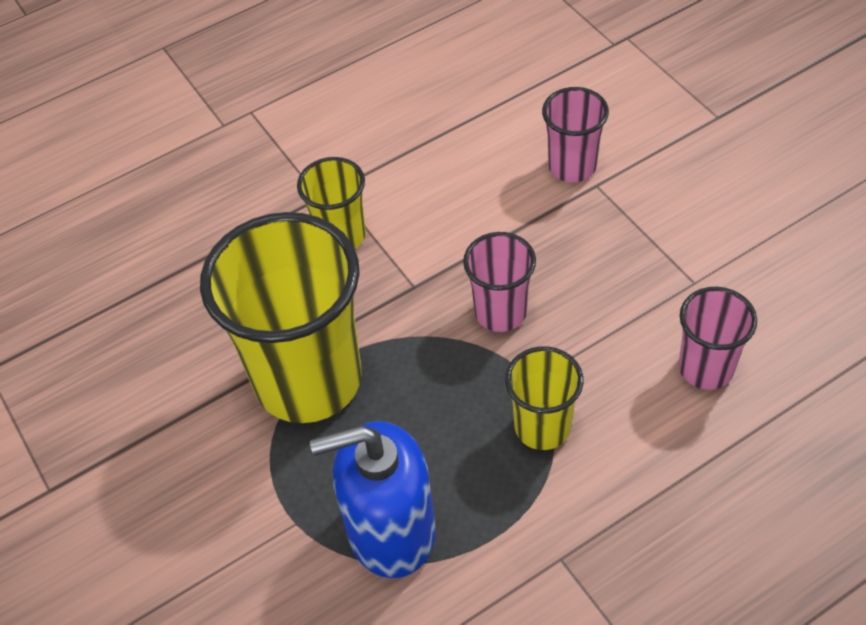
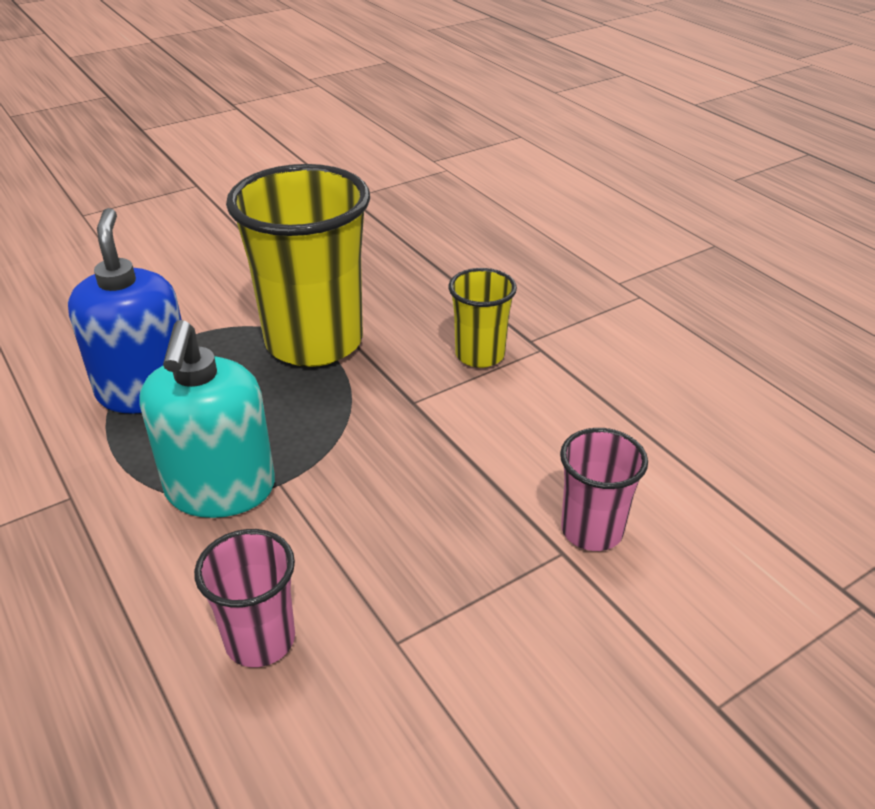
camera: 85 degrees right, 15 degrees down
pink cup [463,232,536,332] -> none
yellow cup [505,346,584,450] -> turquoise soap dispenser [139,320,275,518]

